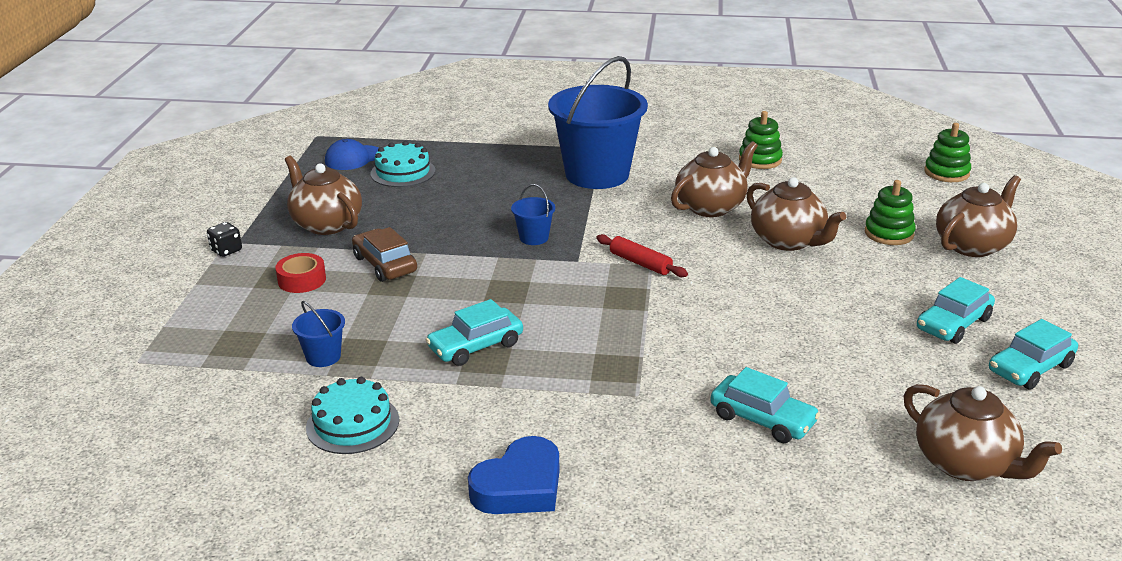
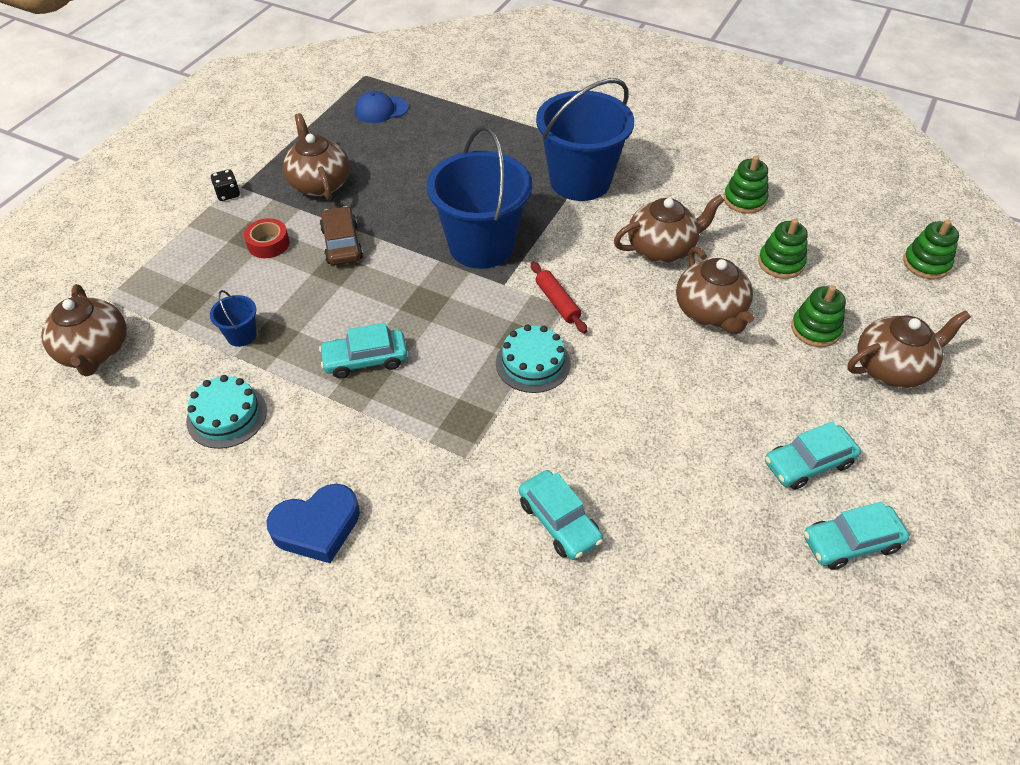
camera: 20 degrees right, 20 degrees up
turquoise cake [370,141,435,187] -> turquoise cake moved to [496,324,571,393]
blue bucket [511,184,555,245] -> blue bucket [427,126,532,269], size x2.43
brown teapot [904,384,1062,481] -> brown teapot moved to [41,284,127,376]
none -> green stacking toy [758,219,808,279]

